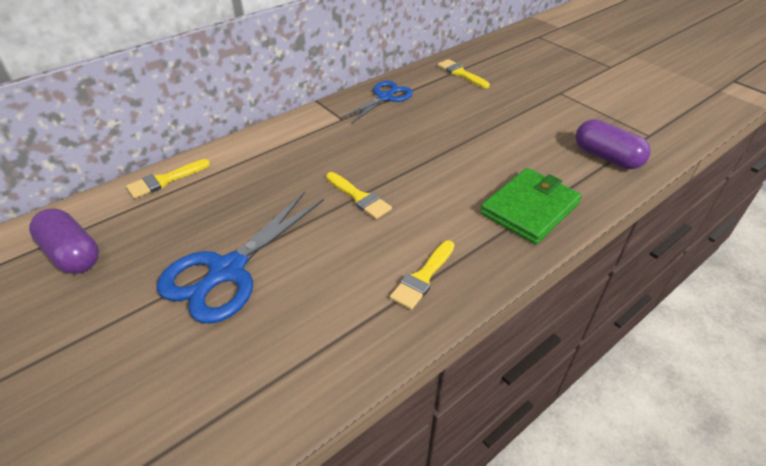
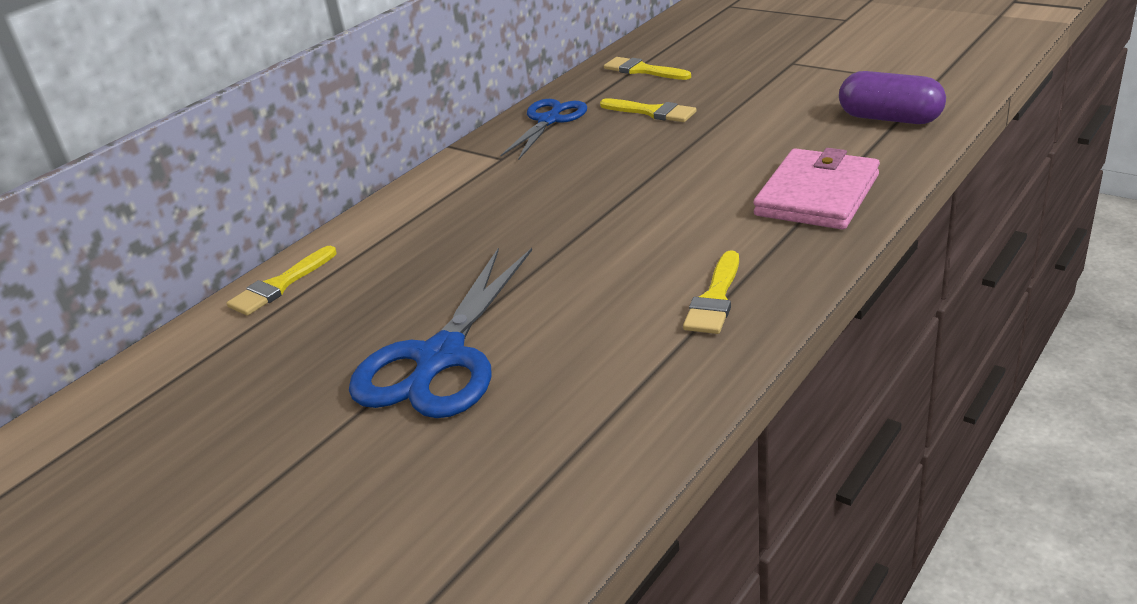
camera: 10 degrees left, 10 degrees down
purple capsule [29,209,99,274] -> none
yellow brush [326,172,392,219] -> yellow brush moved to [600,98,696,122]
green wallet [480,168,582,244] -> pink wallet [754,148,880,230]

